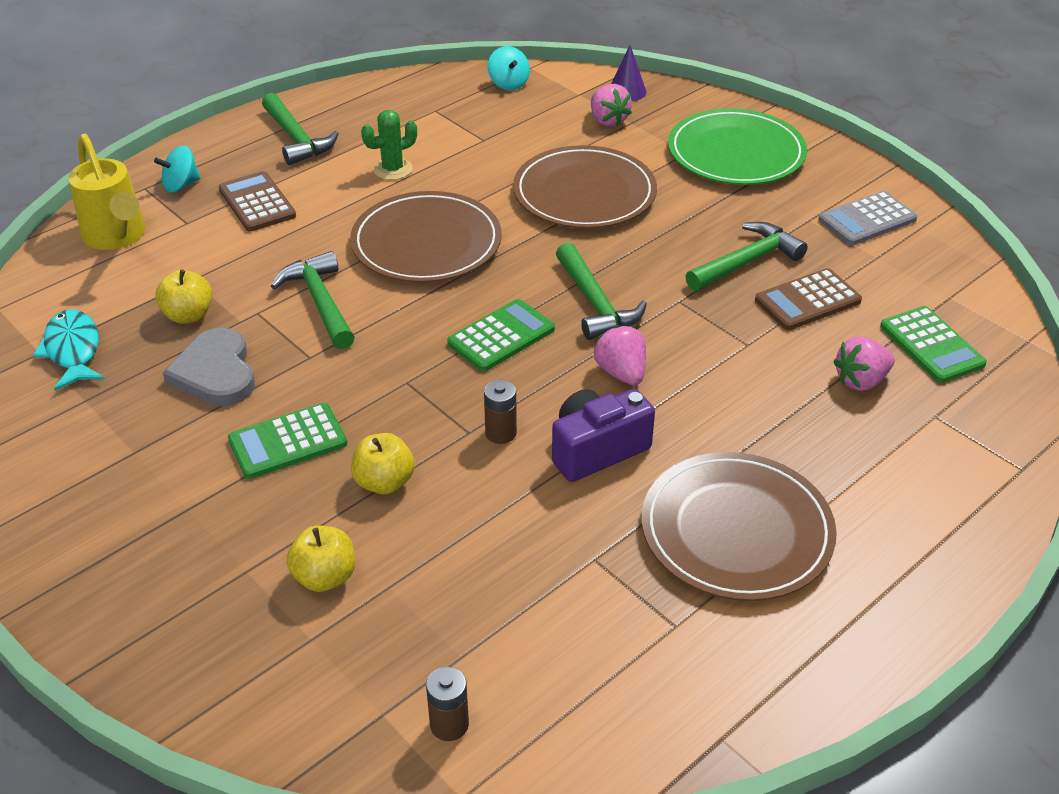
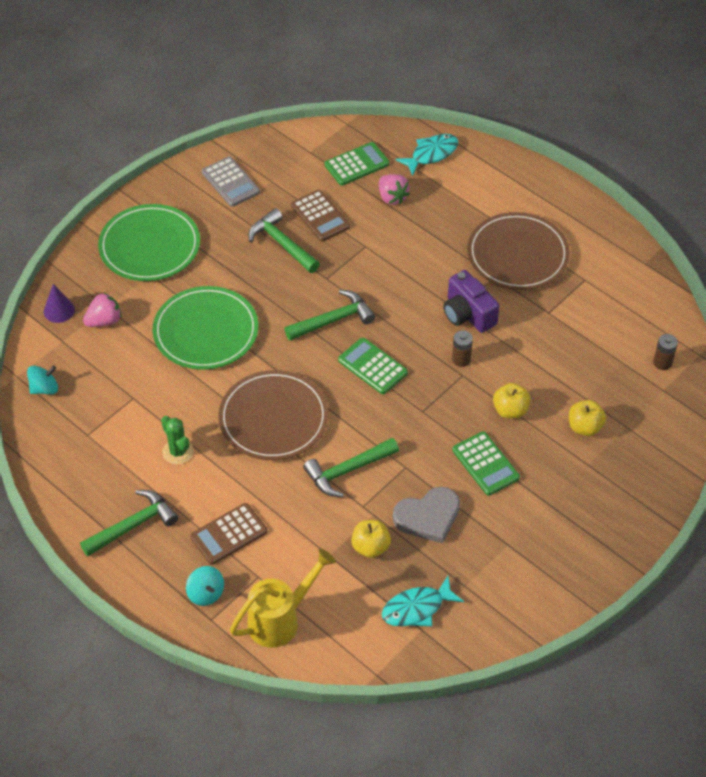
camera: 95 degrees left, 10 degrees up
brown plate [513,145,657,229] -> green plate [152,286,259,370]
pink strawberry [594,325,646,385] -> none
none -> turquoise fish [395,134,458,176]

